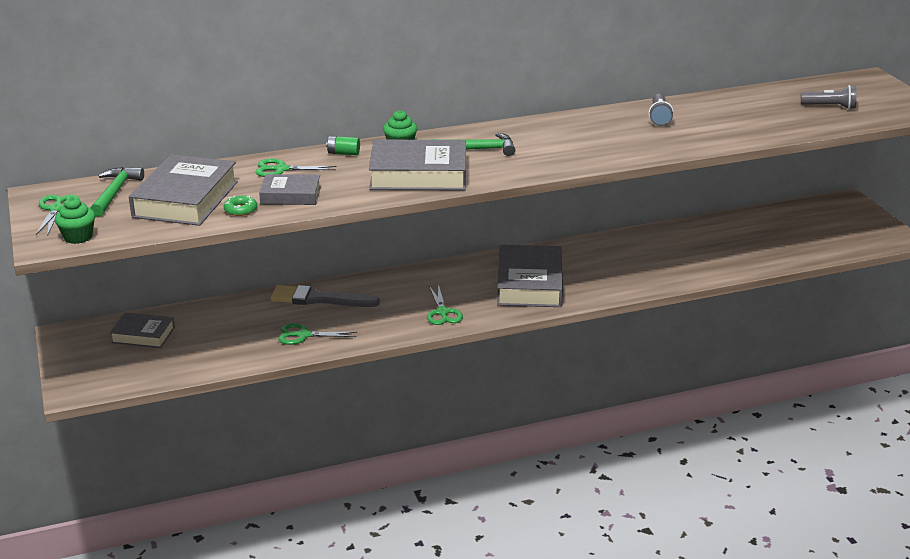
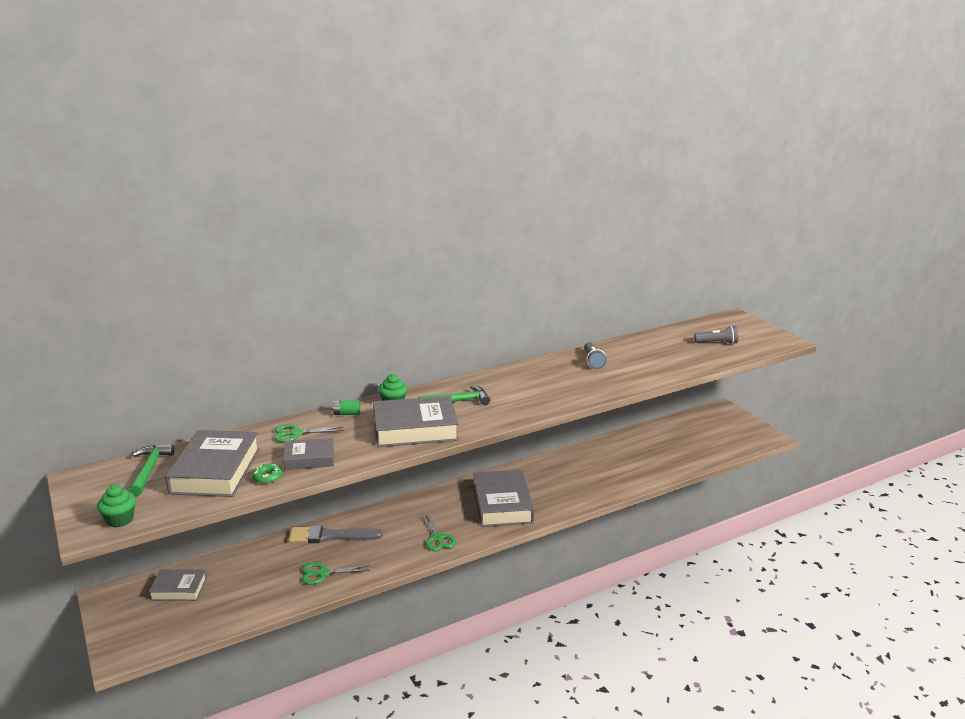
camera: 10 degrees left, 5 degrees down
green scissors [36,195,79,236] -> none

